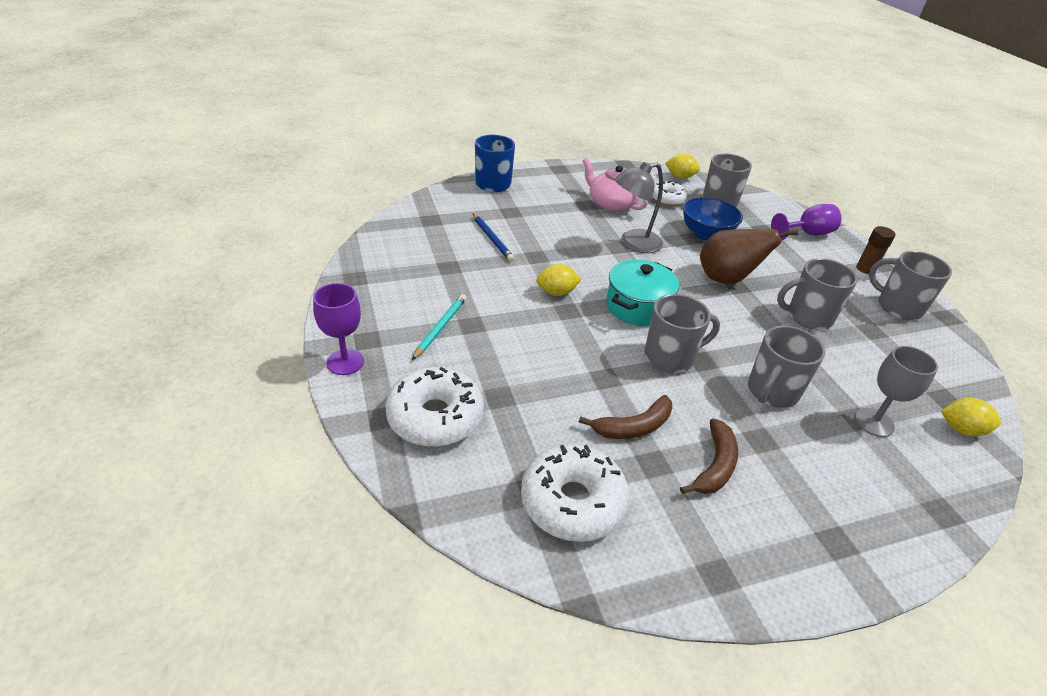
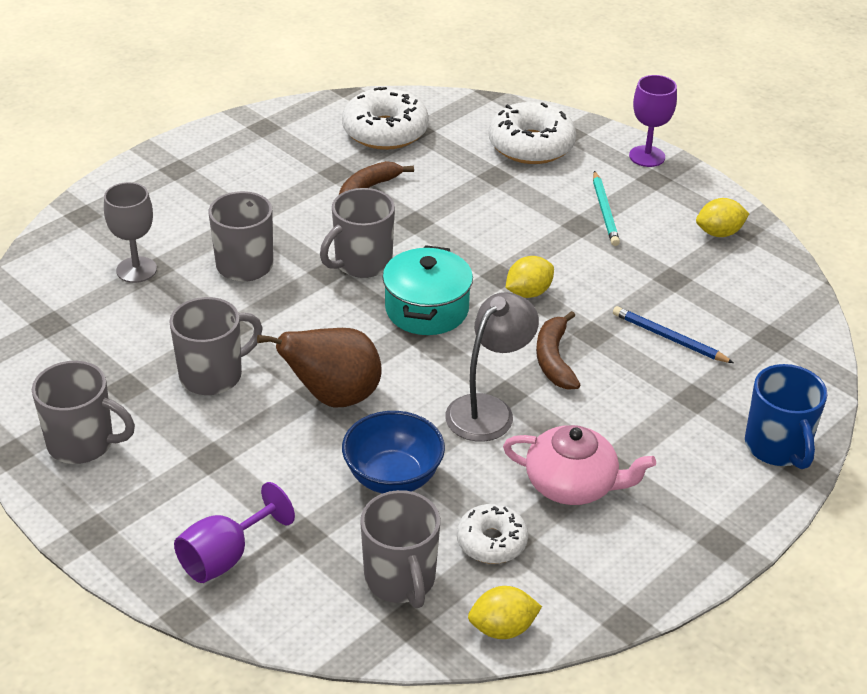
camera: 155 degrees right, 0 degrees up
brown banana [680,418,738,494] -> brown banana moved to [536,311,580,390]
brown glue stick [854,226,895,280] -> none
yellow lemon [941,398,1001,437] -> yellow lemon moved to [696,198,749,237]

